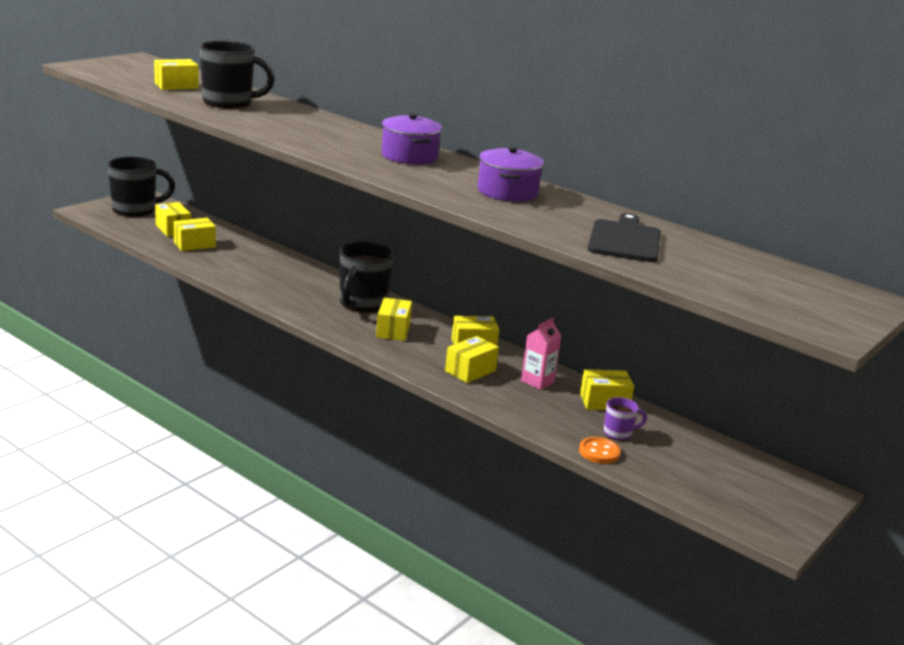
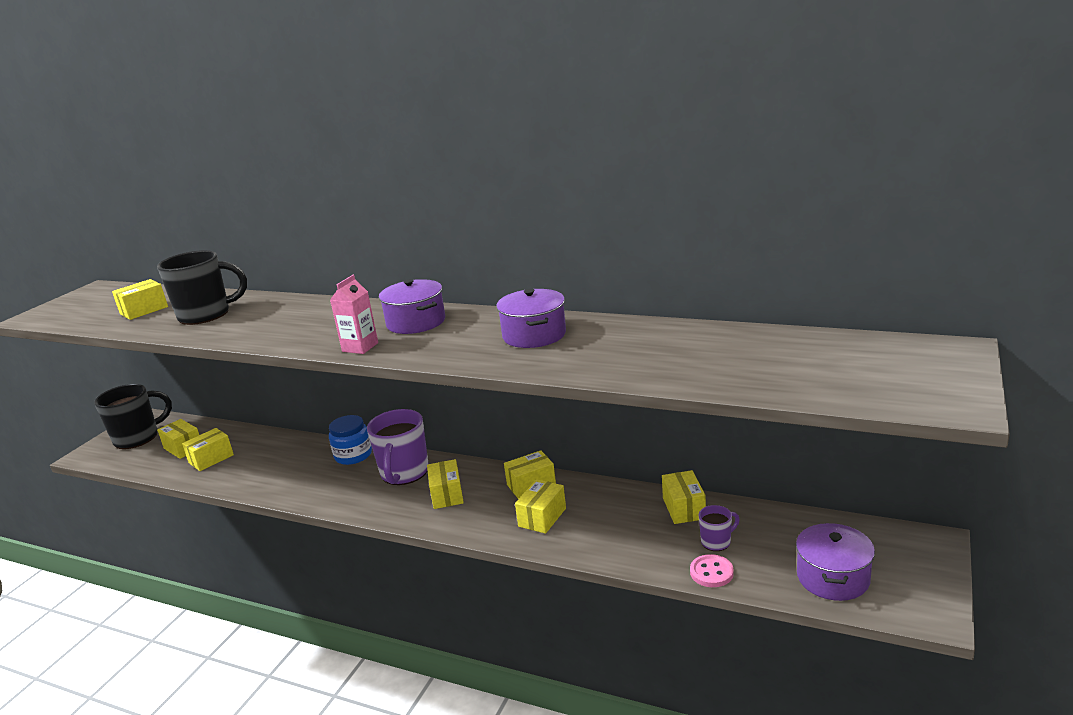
camera: 10 degrees left, 0 degrees up
black mug [339,241,394,313] -> purple mug [367,409,429,485]
pink carton [521,318,562,390] -> pink carton moved to [330,275,378,354]
orange button [579,437,621,464] -> pink button [690,554,734,587]
yellow box [580,369,634,410] -> yellow box turned 75 degrees counterclockwise [662,470,706,524]
black cutting board [588,213,661,262] -> none
none -> blue jar [329,415,372,465]
none -> purple pot [796,523,875,601]

